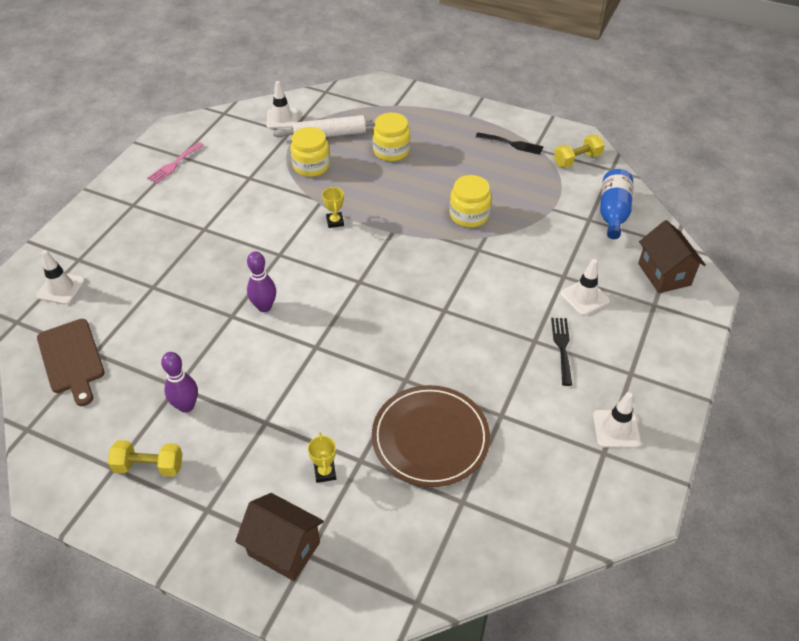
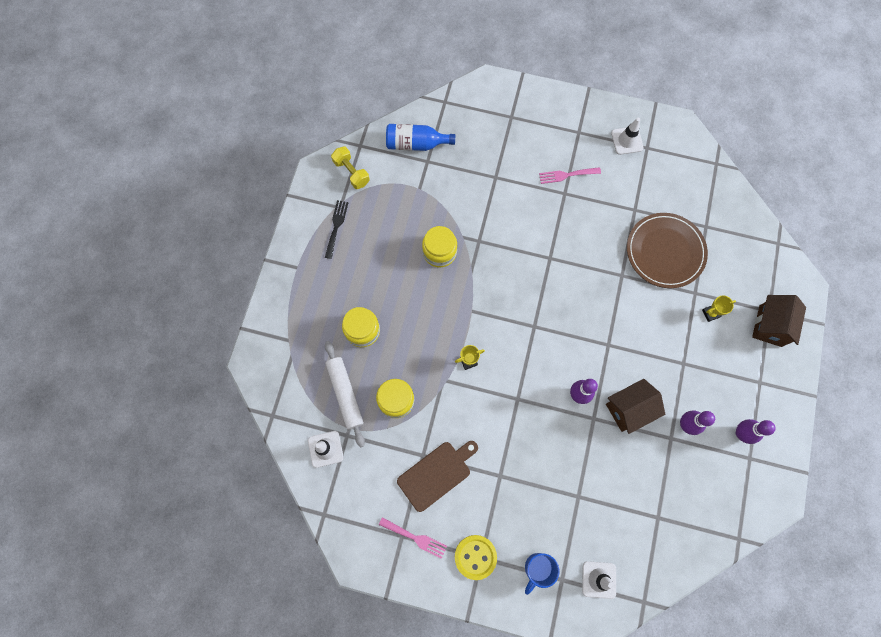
camera: 100 degrees left, 25 degrees up
brown cutting board [37,319,105,406] -> brown cutting board moved to [397,441,478,512]
yellow dumbbell [108,440,183,477] -> purple bowling pin [736,419,776,444]
black fork [551,318,572,386] -> pink fork [539,167,601,184]
white traffic cone [560,259,610,316] -> none
brown house [638,220,706,293] -> brown house moved to [606,379,665,434]
none -> yellow button [455,535,497,580]
none -> blue mug [525,553,559,595]

